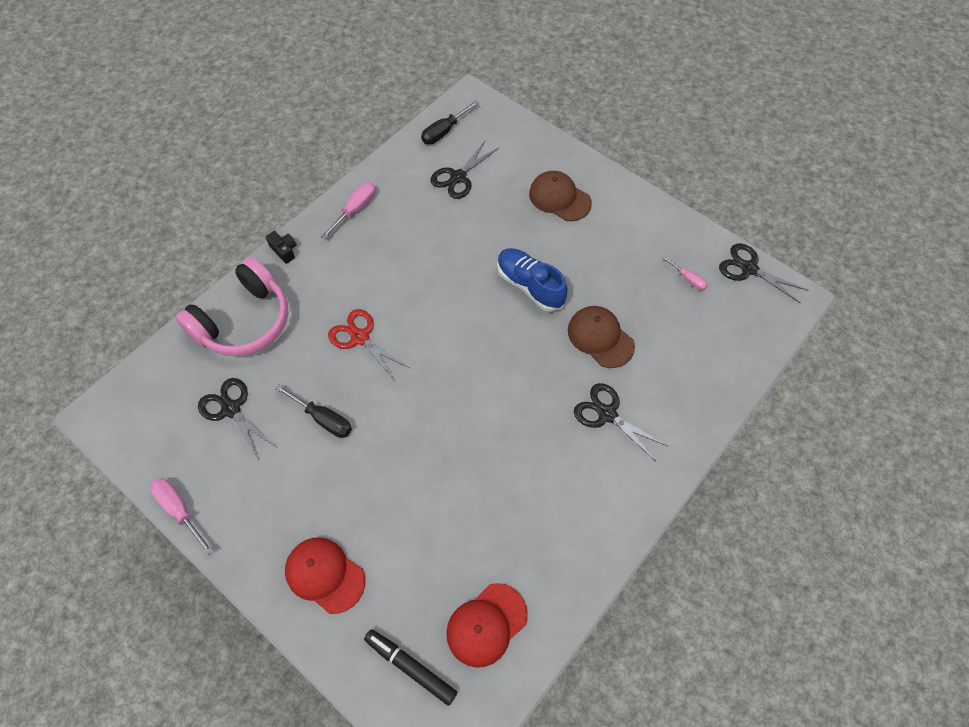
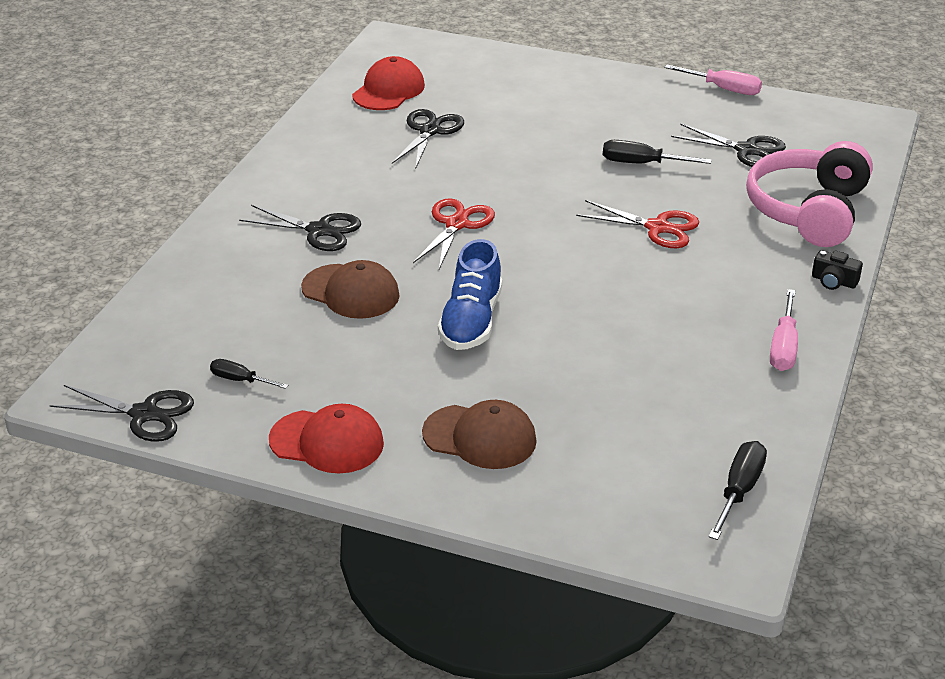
camera: 160 degrees right, 25 degrees down
red cap [285,537,365,614] -> red cap moved to [269,404,384,473]
black marker [364,629,457,706] -> none
black scissors [430,140,498,199] -> black scissors moved to [392,109,464,169]
blue shoe [497,248,568,312] -> blue shoe turned 75 degrees clockwise [438,239,502,350]
pink screwdriver [661,256,708,290] -> black screwdriver [210,359,288,389]
none -> red scissors [413,198,495,269]

